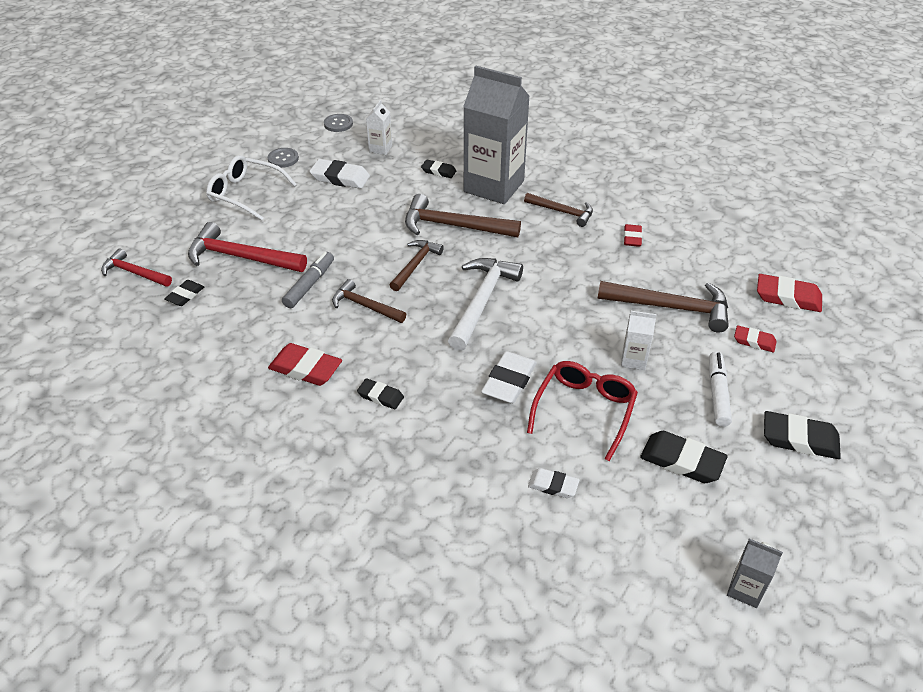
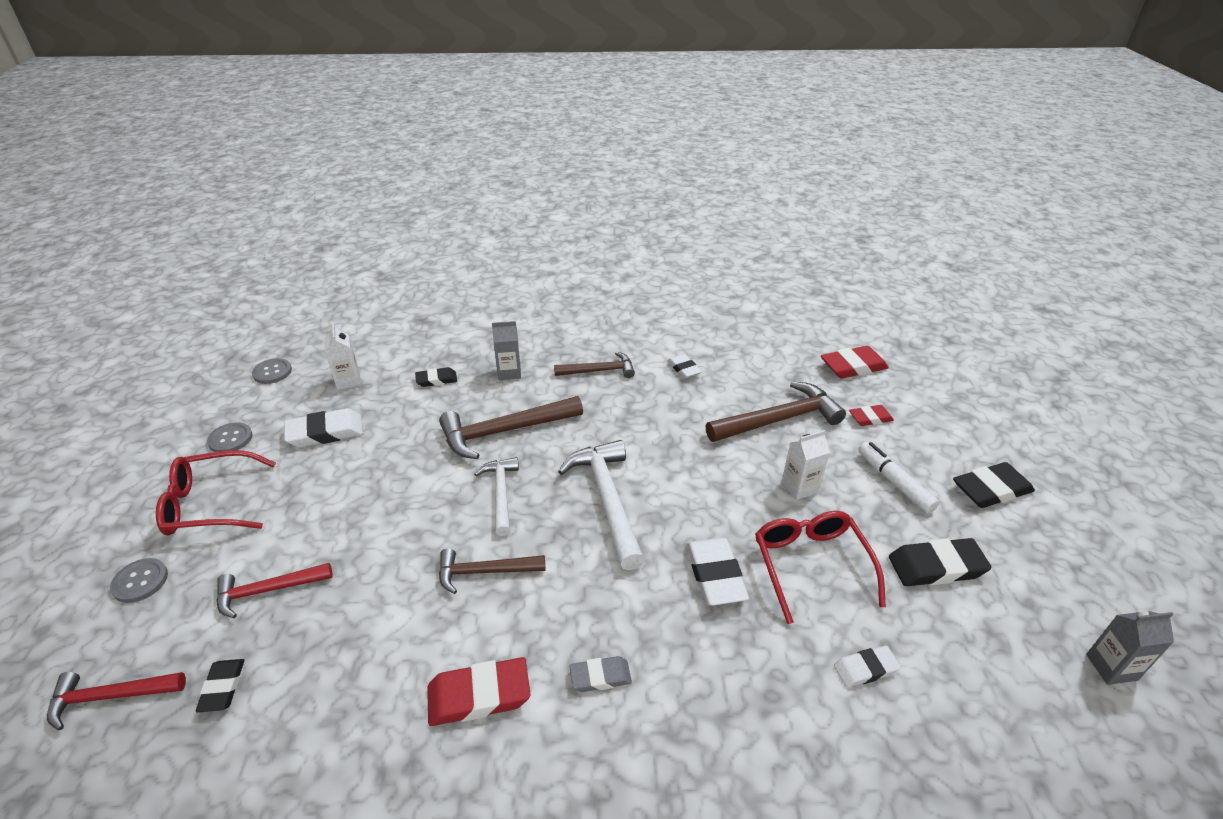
camera: 35 degrees left, 5 degrees down
red hammer [188,222,307,272] -> red hammer [216,563,333,618], size x0.62
white glasses [206,155,297,221] -> red glasses [156,450,276,536]
grey marker [282,252,334,308] -> none
black eraser [357,378,404,409] -> grey eraser [569,656,632,692]
brown hammer [390,240,444,291] -> white hammer [474,457,519,536]
grey carton [463,66,530,204] -> grey carton [492,321,521,380], size x0.42
red eraser [624,224,642,247] -> white eraser [668,354,702,379]
none -> grey button [110,558,168,603]

